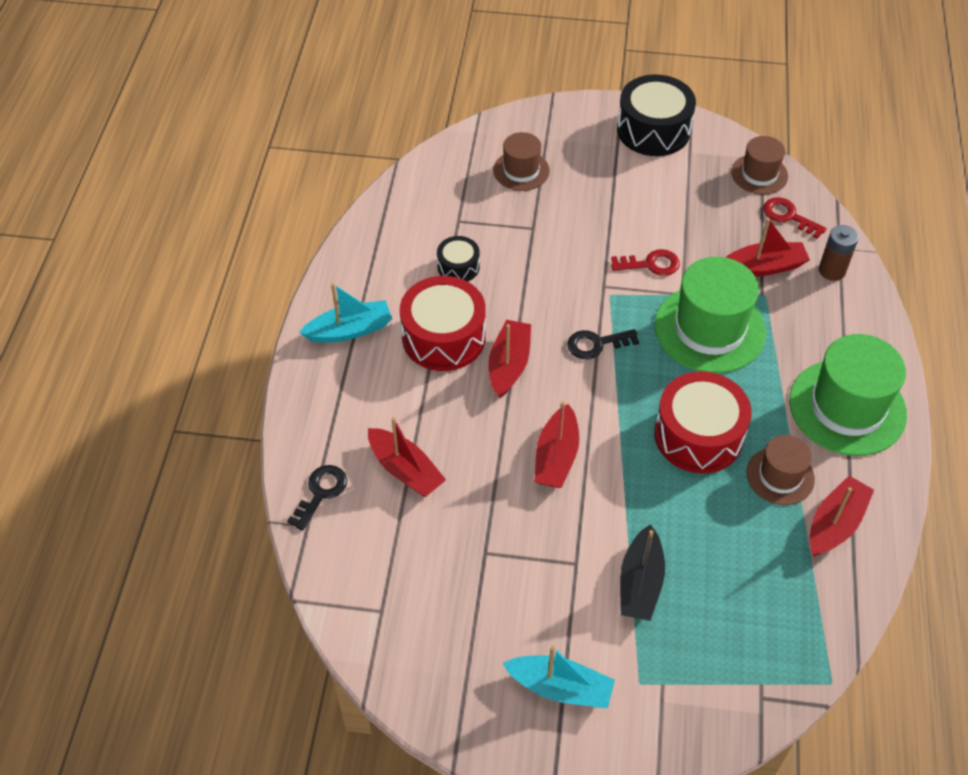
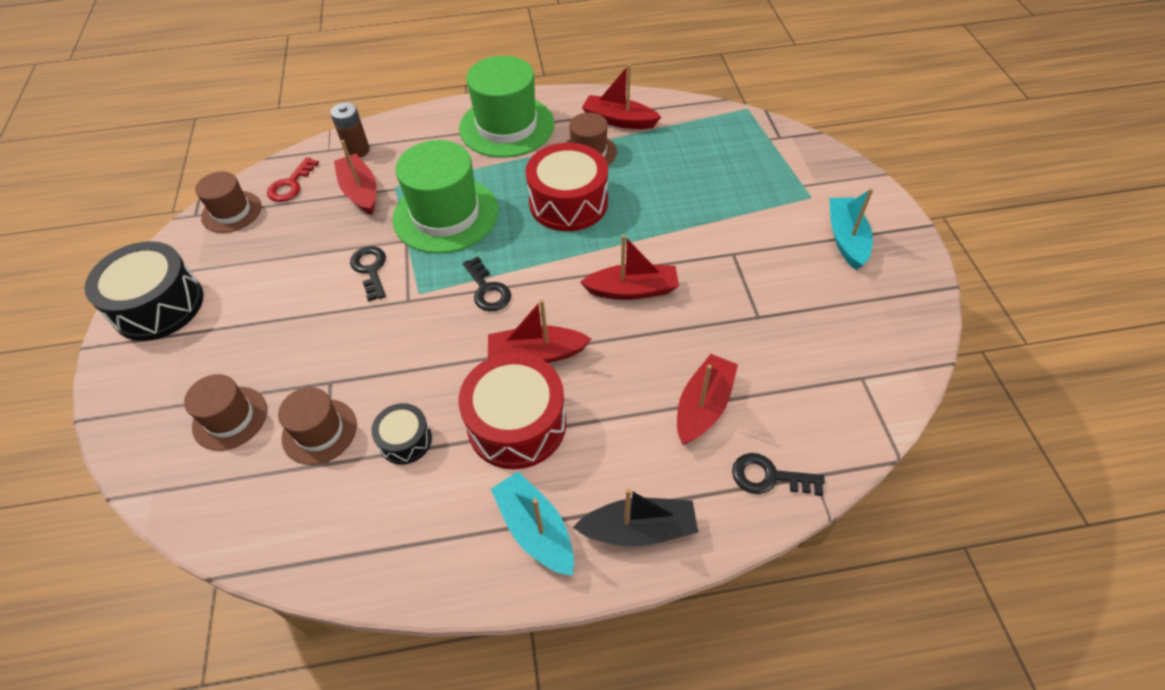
camera: 105 degrees left, 0 degrees up
red key [611,249,680,276] -> black key [350,246,386,302]
black boat [620,524,665,621] -> black boat moved to [573,488,698,547]
none -> brown hat [278,387,357,465]

